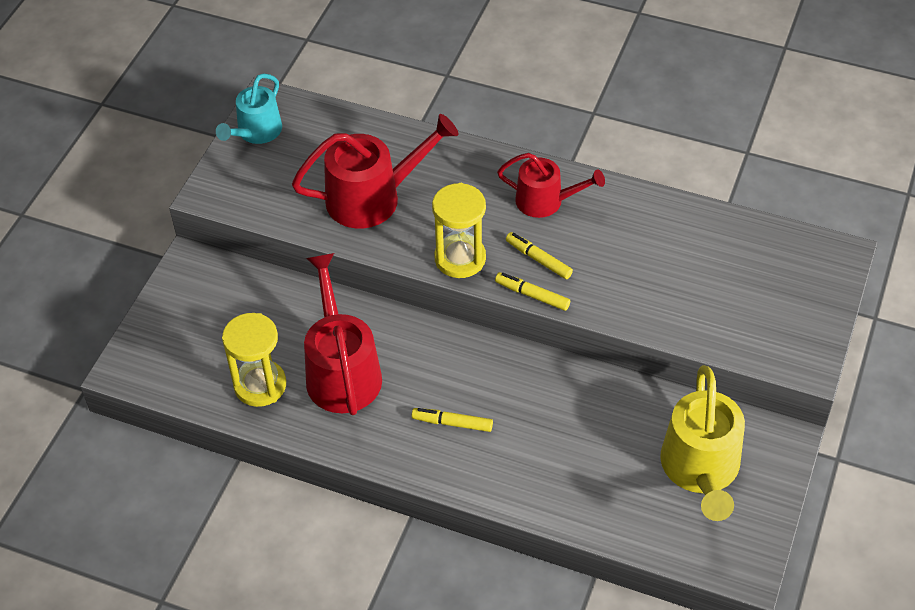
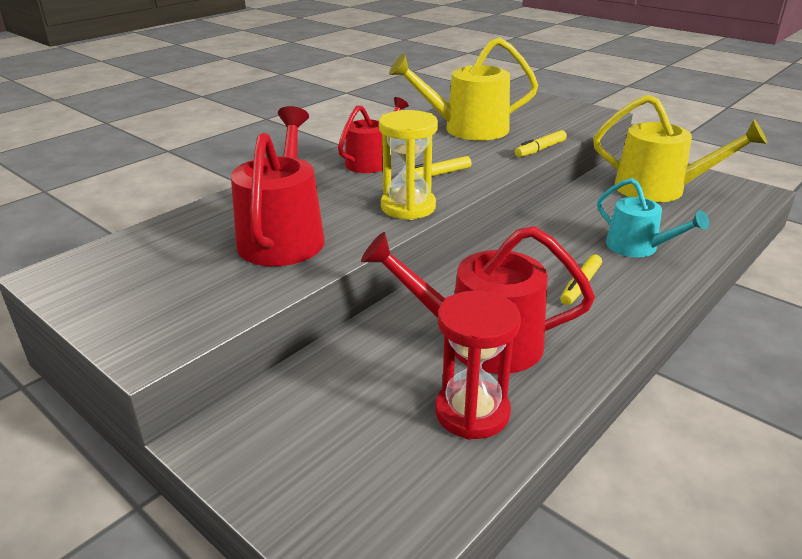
camera: 70 degrees left, 20 degrees down
turquoise watering can [216,73,282,144] -> turquoise watering can moved to [597,178,709,257]
yellow hourglass [222,313,286,407] -> red hourglass [435,291,521,440]
yellow marker [495,272,570,311] -> yellow marker moved to [515,130,567,157]
none -> yellow watering can [389,37,538,140]

